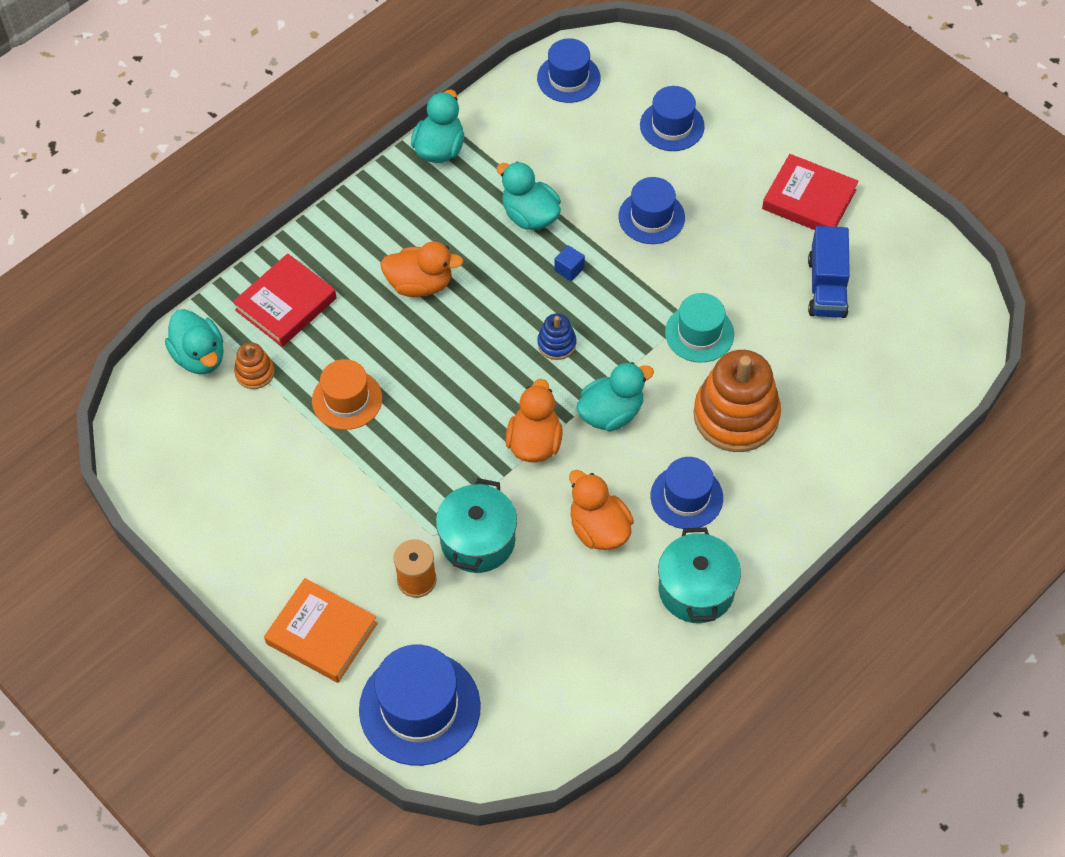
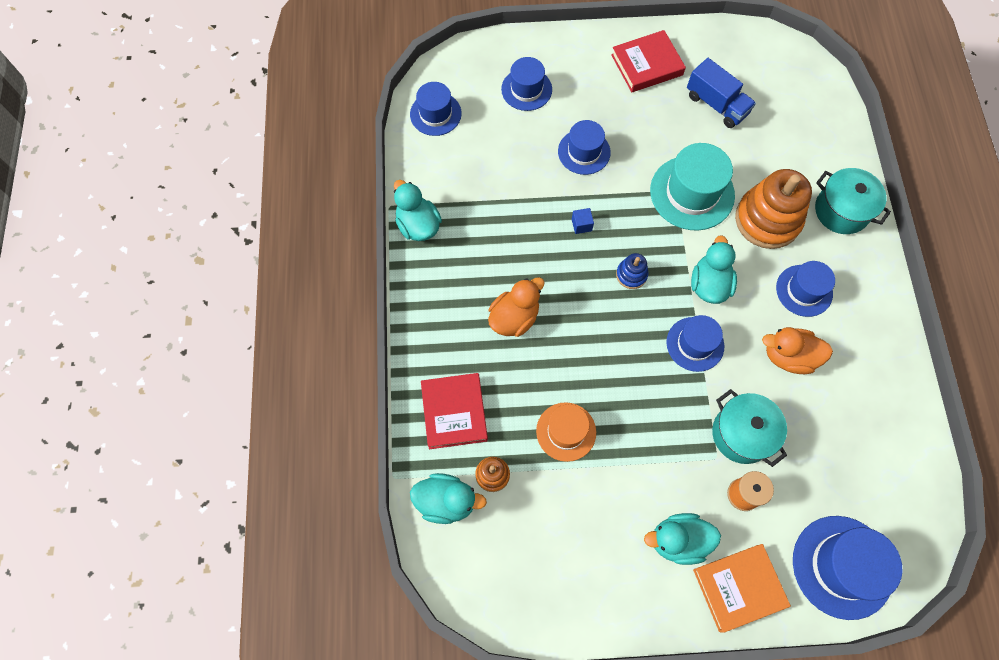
camera: 50 degrees left, 10 degrees up
turquoise duck [497,162,561,230] -> turquoise duck moved to [644,513,721,565]
orange duck [505,379,563,462] -> blue hat [667,315,724,372]
turquoise pot [658,527,741,623] -> turquoise pot moved to [815,168,891,234]
turquoise hat [665,293,734,363] -> turquoise hat [650,143,735,230], size x1.57

